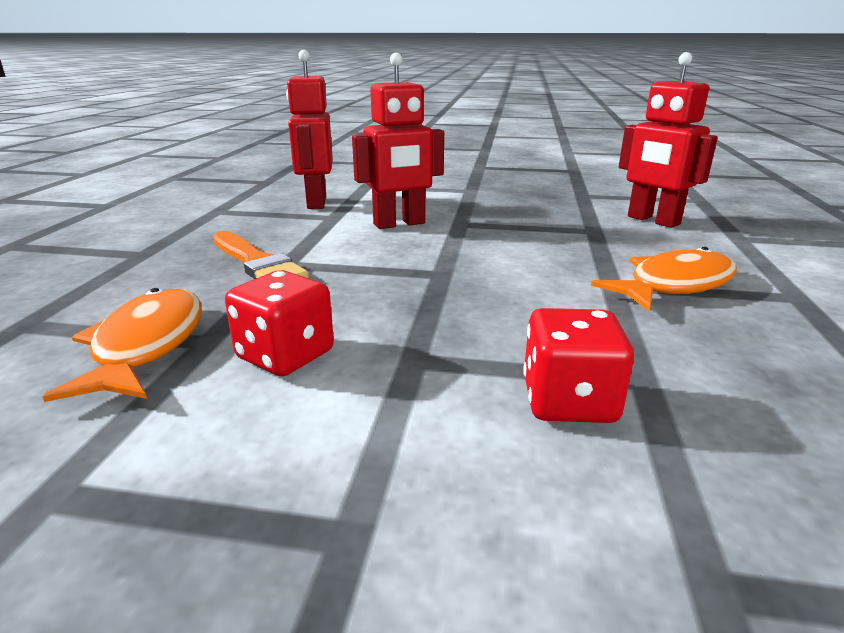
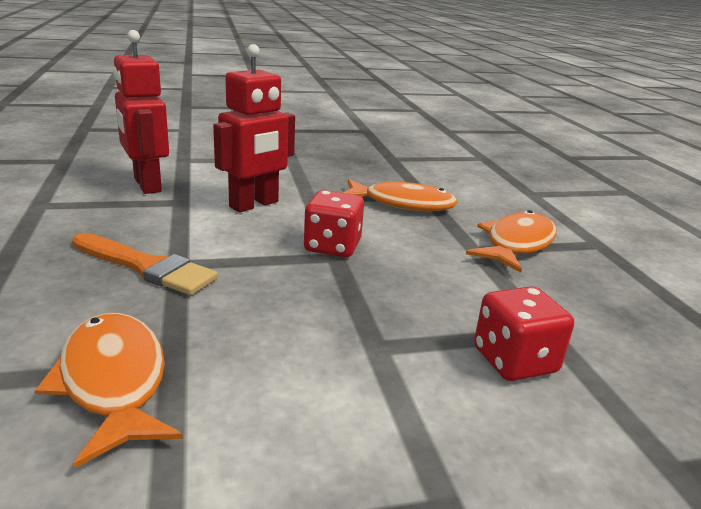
camera: 25 degrees left, 0 degrees up
red dice [225,270,334,376] -> red dice moved to [304,190,364,257]
red robot [619,52,718,228] -> none
none -> orange fish [342,179,458,211]

